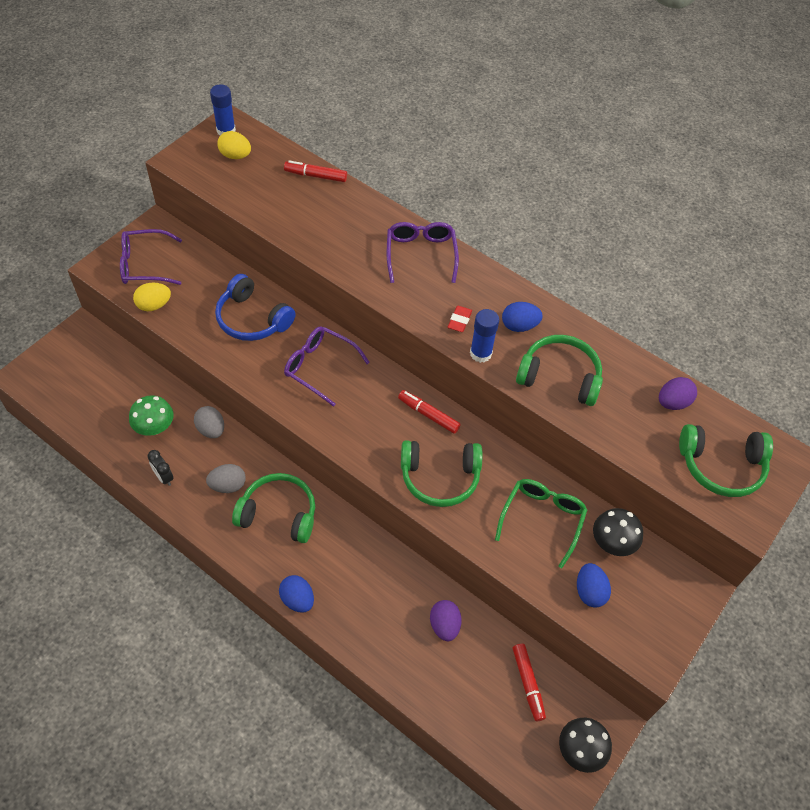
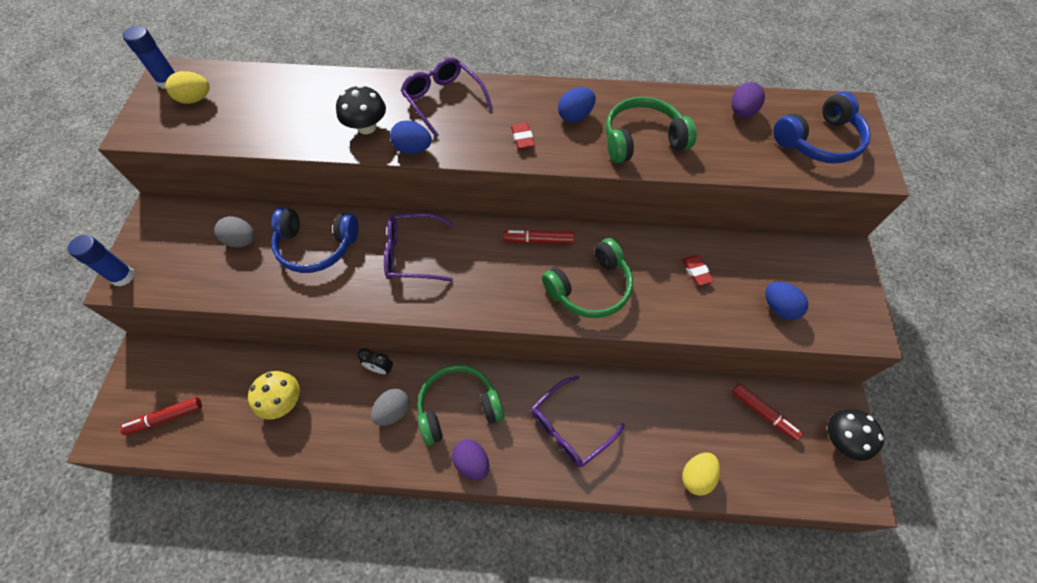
camera: 30 degrees left, 5 degrees up
purple glasses [120,229,182,285] -> purple glasses moved to [531,376,625,467]
green mushroom [129,395,174,436] -> yellow mushroom [248,371,300,420]
yellow egg [133,283,171,311] -> yellow egg moved to [682,452,720,496]
black clock [148,450,174,486] -> black clock moved to [357,348,393,374]
grey egg [194,406,224,438] -> grey egg moved to [214,216,255,247]
blue egg [279,575,314,612] -> blue egg moved to [390,120,432,154]
red marker [284,160,347,182] -> red marker moved to [119,397,202,435]
purple egg [430,600,462,641] -> purple egg moved to [452,439,489,480]
blue glue stick [470,309,499,363] -> blue glue stick moved to [68,235,135,287]
green glasses [495,479,587,568] -> red eraser [682,255,714,286]
black mushroom [593,508,643,556] -> black mushroom moved to [336,85,386,134]
green headphones [679,424,773,497] -> blue headphones [773,92,871,163]

